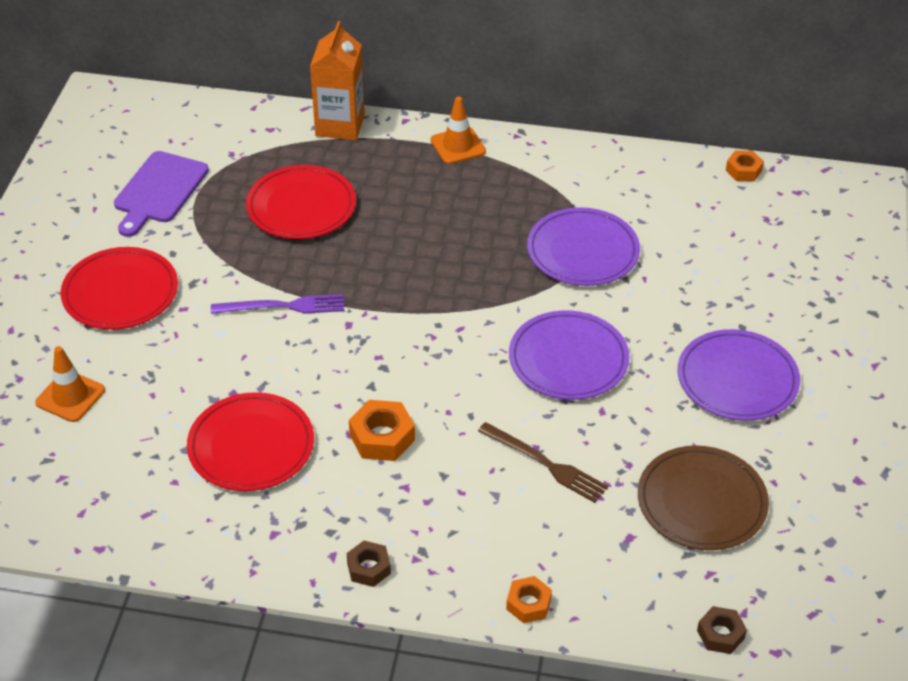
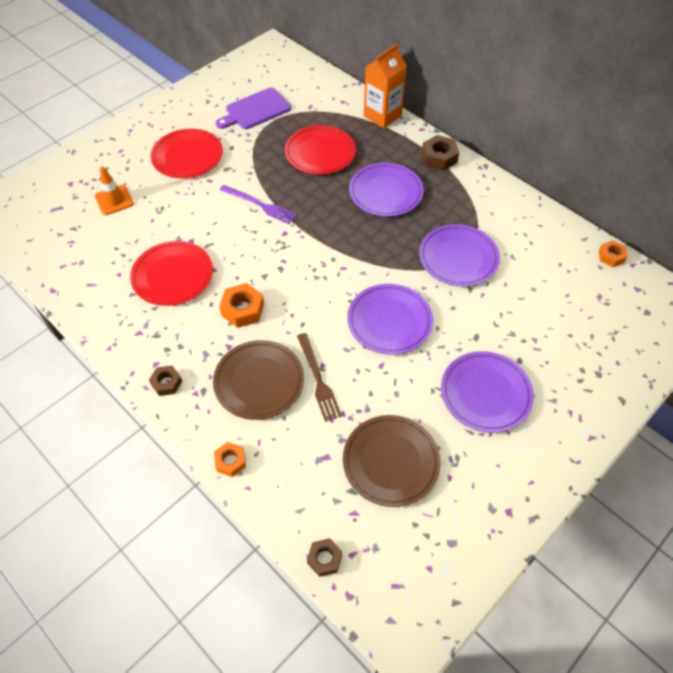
camera: 35 degrees right, 10 degrees up
orange traffic cone [431,97,486,164] -> brown nut [422,135,459,171]
none -> brown plate [213,340,304,420]
none -> purple plate [349,163,424,217]

